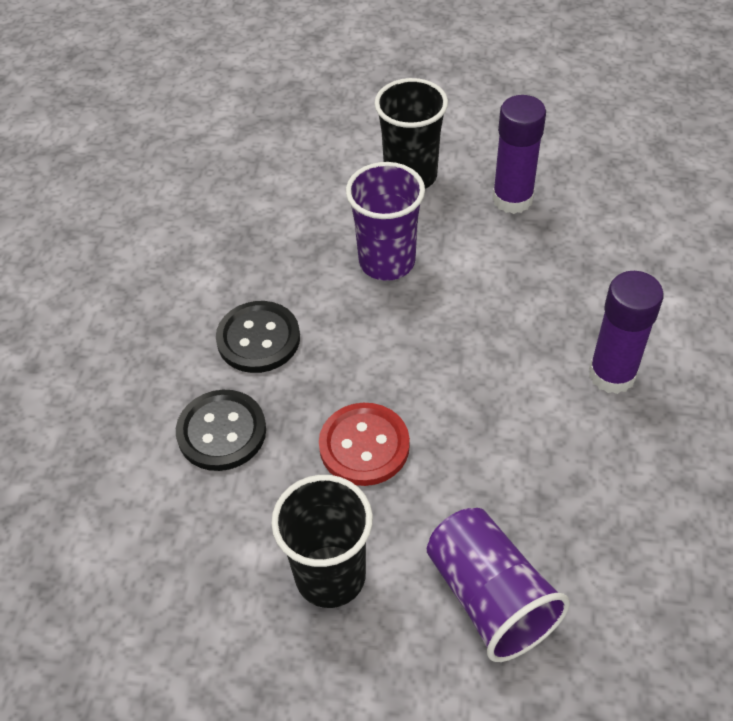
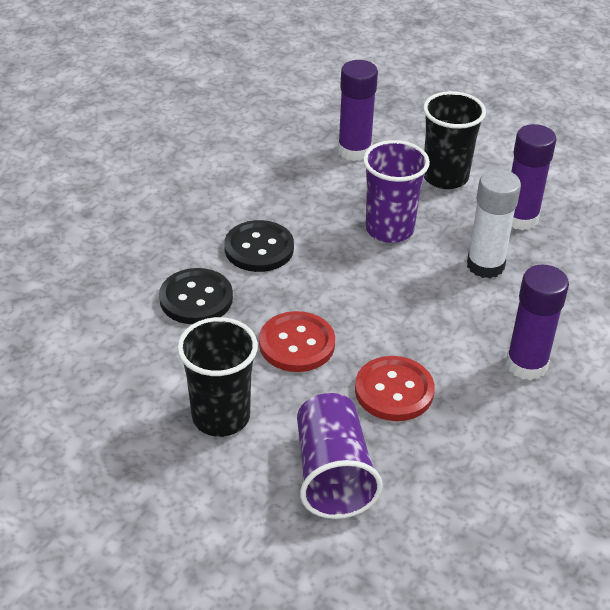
camera: 20 degrees right, 10 degrees down
none -> purple glue stick [338,60,378,161]
none -> red button [355,356,435,421]
none -> white glue stick [467,169,521,278]

